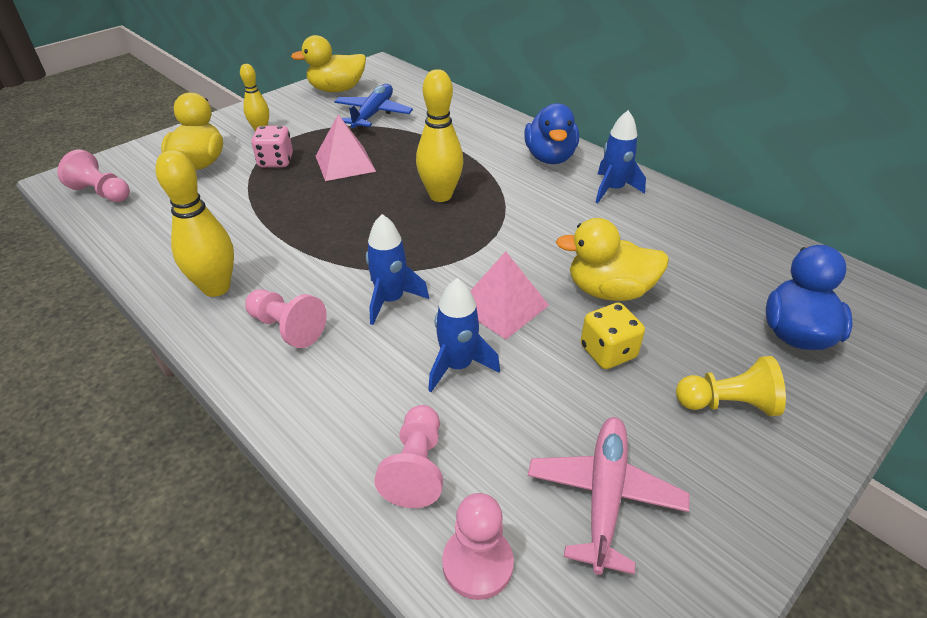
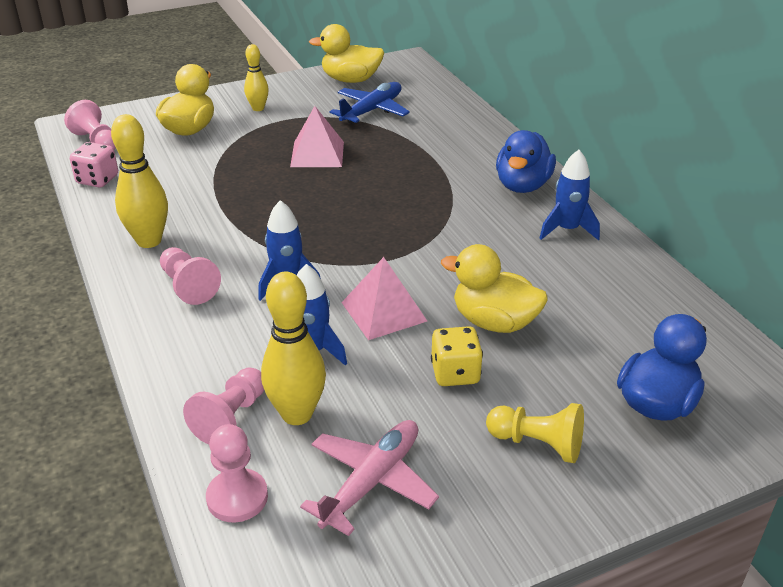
camera: 20 degrees right, 5 degrees down
pink dice [251,126,293,167] -> pink dice moved to [70,142,118,188]
yellow bowling pin [416,69,463,202] -> yellow bowling pin moved to [261,272,326,425]

